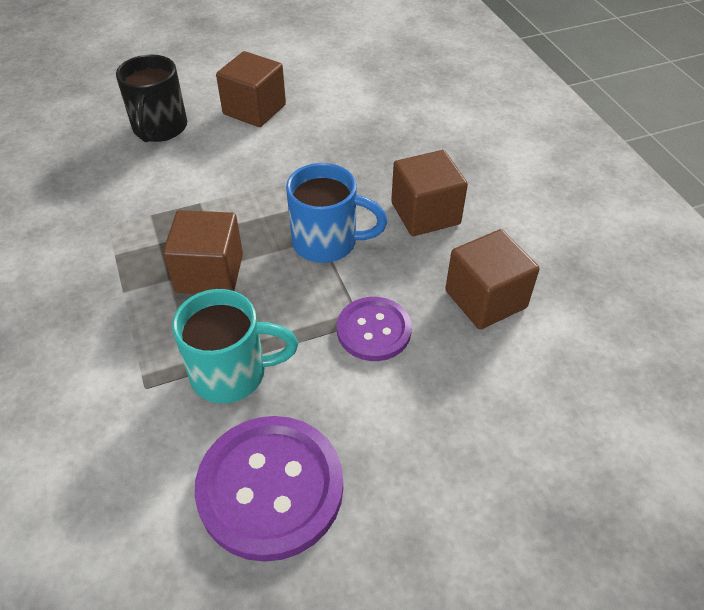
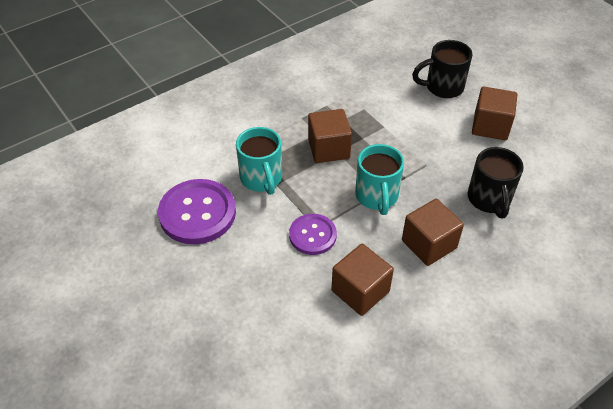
camera: 75 degrees right, 0 degrees up
blue mug [286,163,387,263] -> turquoise mug [355,144,404,215]
none -> black mug [467,147,524,218]

